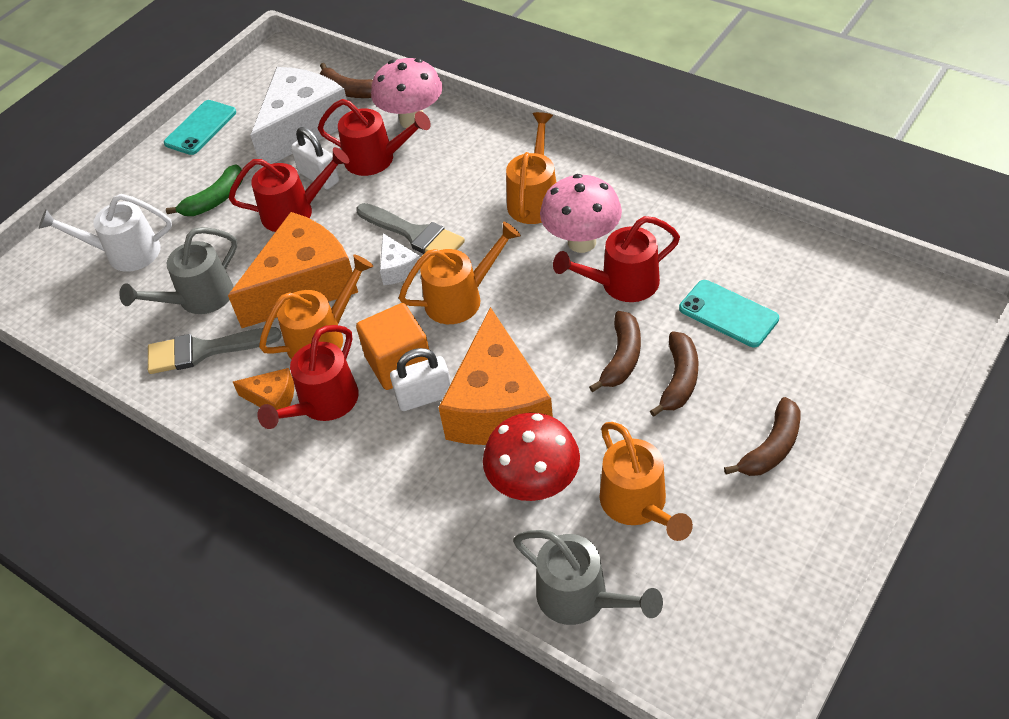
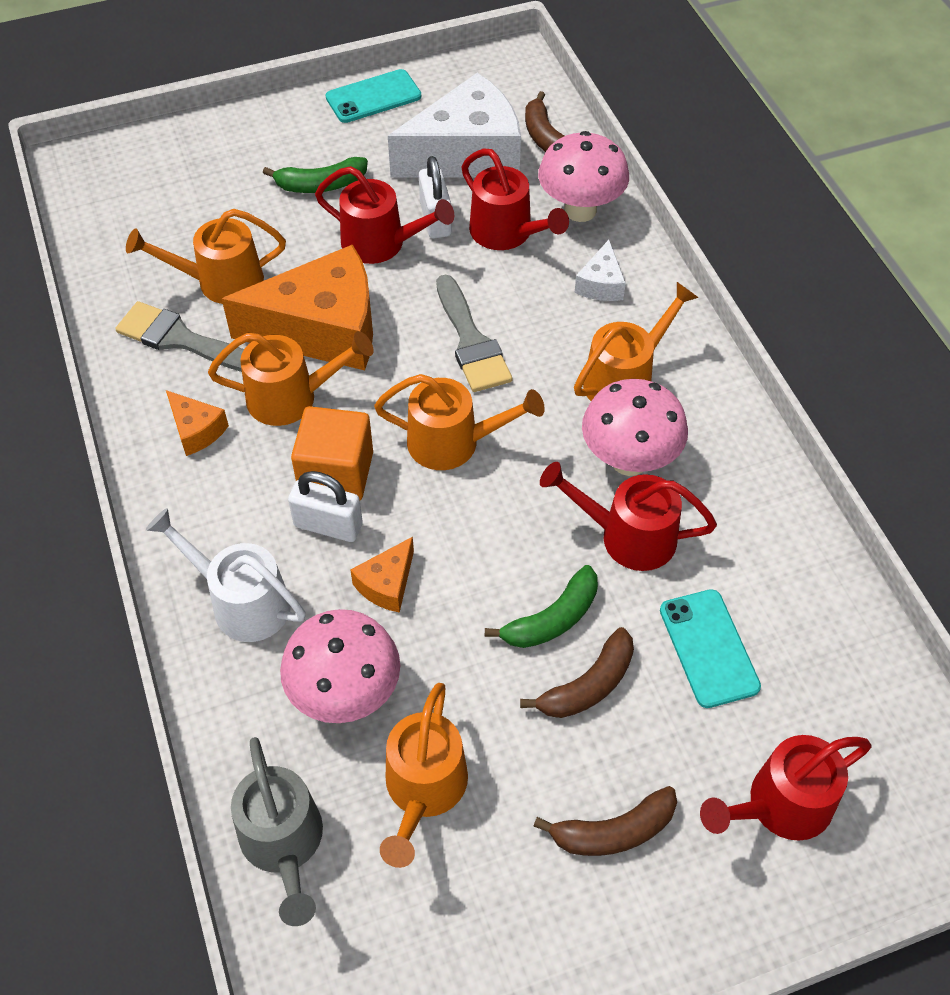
camera: 30 degrees right, 5 degrees up
white watering can [39,194,172,272] -> white watering can moved to [146,508,306,642]
grey watering can [119,227,237,314] -> orange watering can [126,209,286,304]
red watering can [257,325,359,429] -> red watering can moved to [700,735,871,841]
white cheese [380,233,420,285] -> white cheese moved to [574,240,626,301]
orange cheese [439,307,553,445] -> orange cheese [350,537,414,613], size x0.44
red mushroom [483,413,580,501] -> pink mushroom [280,609,400,723]
brown banana [589,311,641,392] -> green banana [485,565,598,648]

